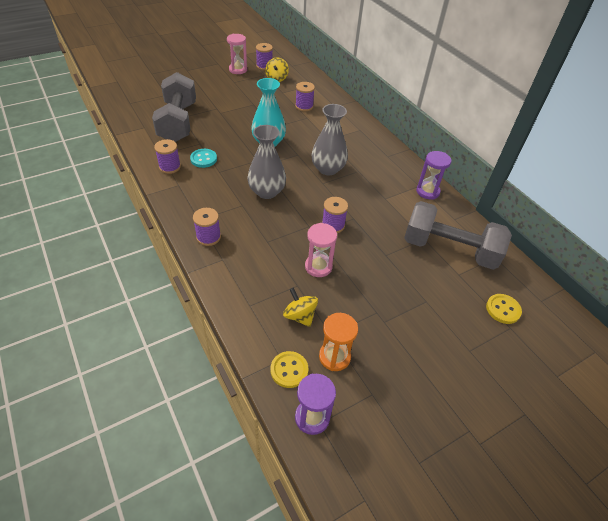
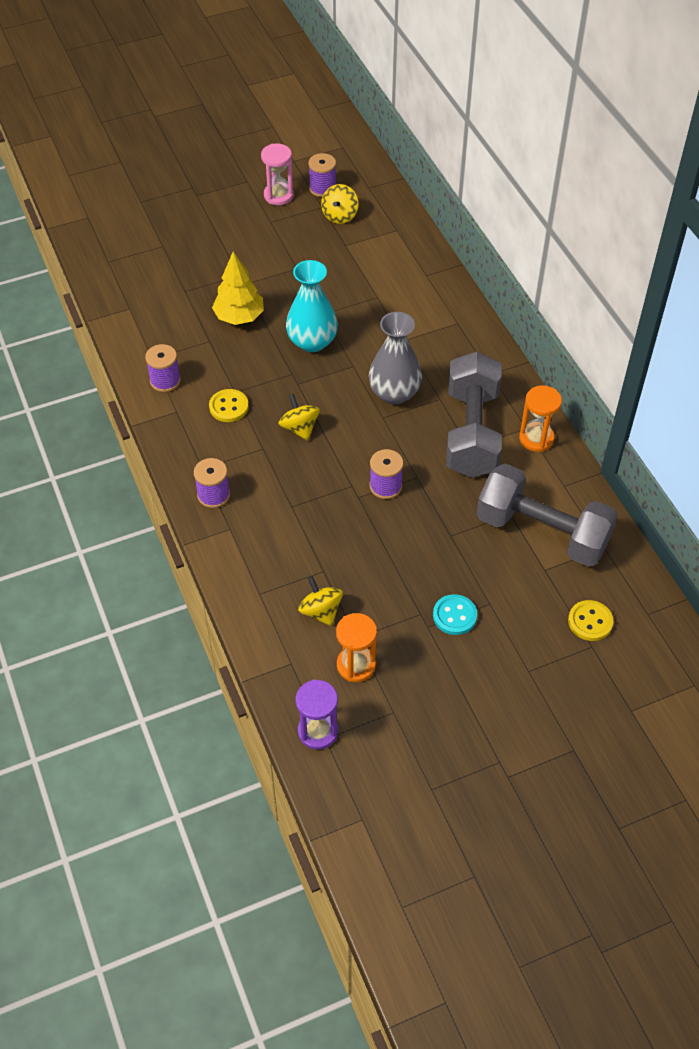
camera: 10 degrees right, 5 degrees up
grey dumbbell [152,72,196,142] -> grey dumbbell moved to [446,351,502,478]
turquoise button [190,149,217,168] -> turquoise button moved to [433,594,477,635]
grey vase [247,125,286,199] -> yellow spinning top [279,394,320,441]
yellow button [271,351,309,388] -> yellow button moved to [209,389,249,422]
purple spool [295,82,315,111] -> none
pink hourglass [305,223,337,277] -> none
purple hourglass [416,151,451,199] -> orange hourglass [519,385,562,452]
none -> yellow tree [212,251,264,325]

